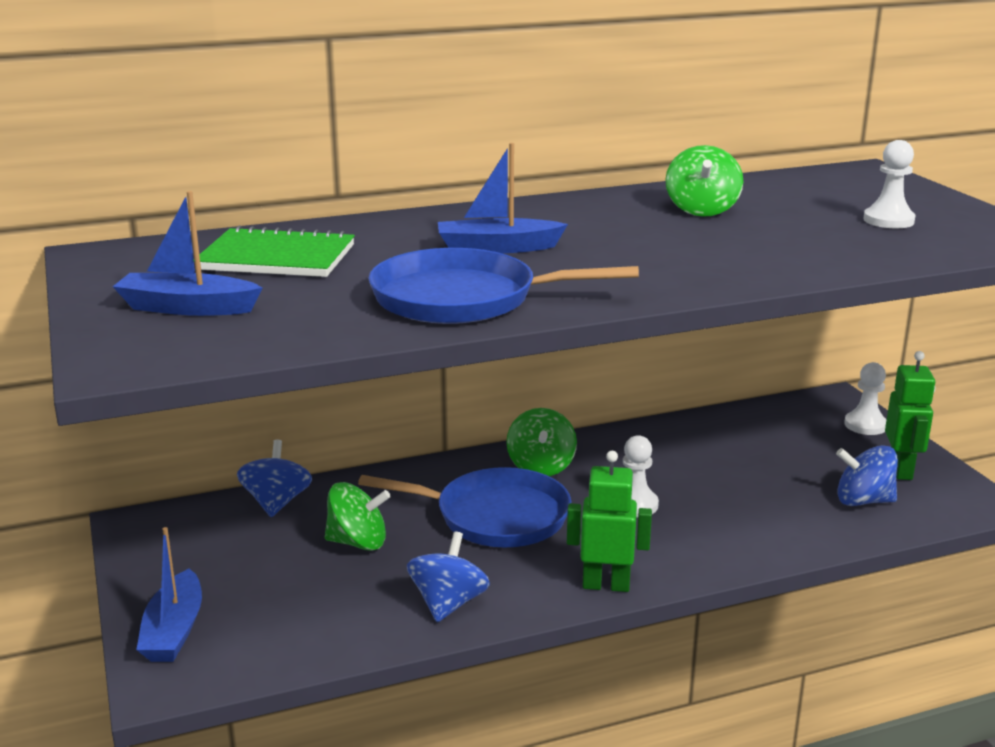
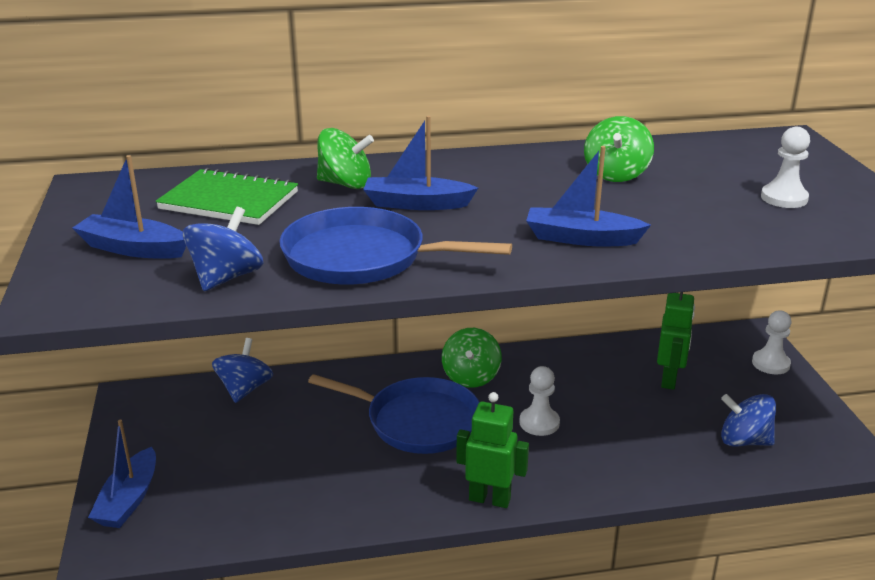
camera: 10 degrees right, 5 degrees up
green spinning top [325,482,391,551] -> green spinning top moved to [317,128,374,189]
blue spinning top [407,531,490,622] -> blue spinning top moved to [183,207,263,291]
green robot [885,351,935,480] -> green robot moved to [657,292,695,390]
none -> blue boat [526,146,651,246]

